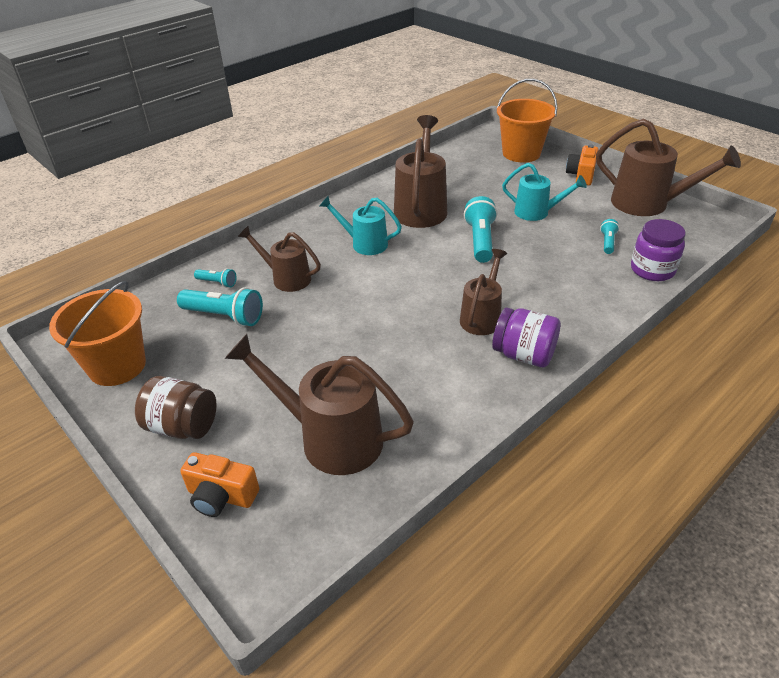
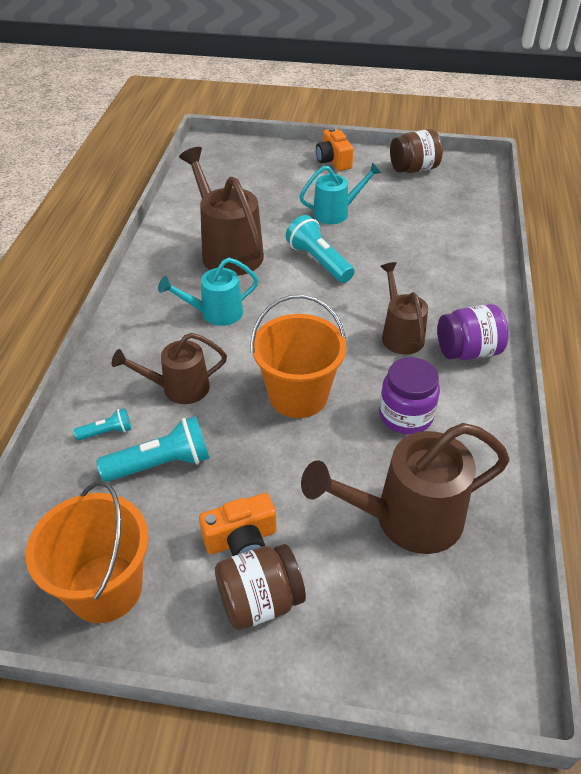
camera: 40 degrees left, 5 degrees up
orange camera [180,452,259,517] -> orange camera moved to [199,493,277,556]
orange bucket [497,79,558,162] -> orange bucket moved to [250,295,346,418]
brown watering can [596,118,741,216] -> brown jar [390,129,443,173]
turquoise flashlight [600,219,619,254] -> none
purple jar [631,219,686,281] -> purple jar moved to [379,357,440,434]

